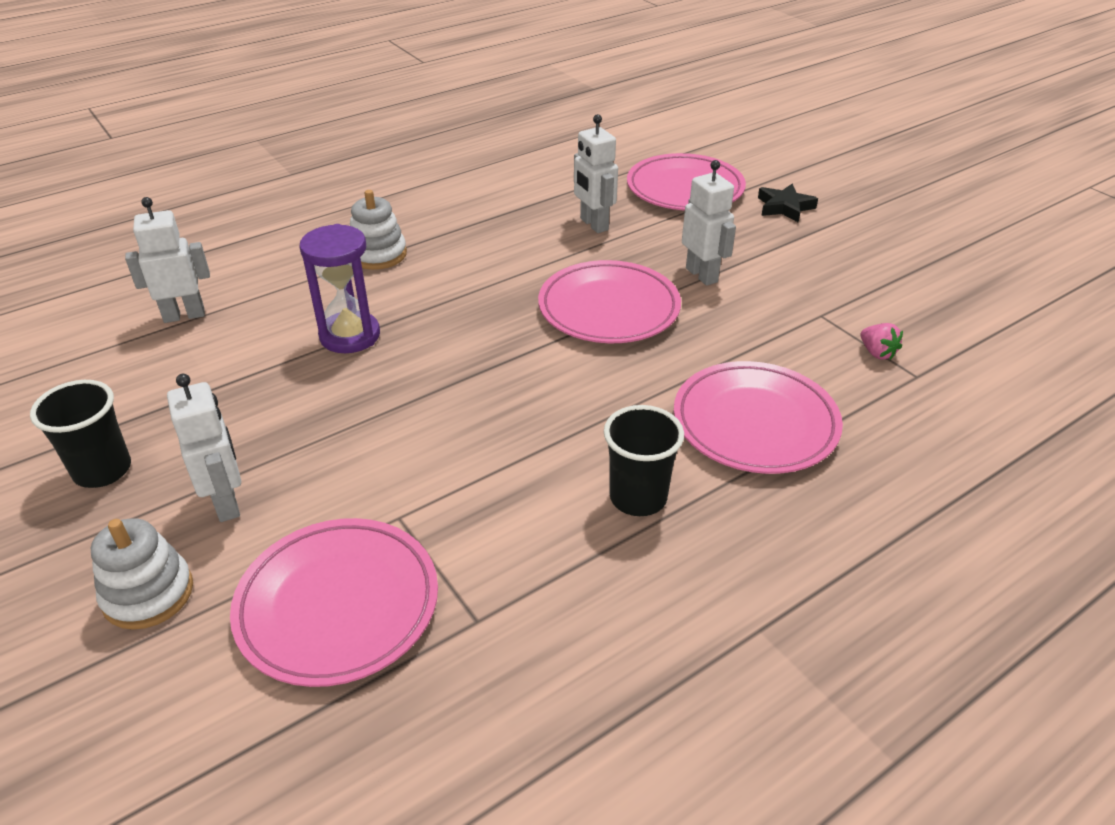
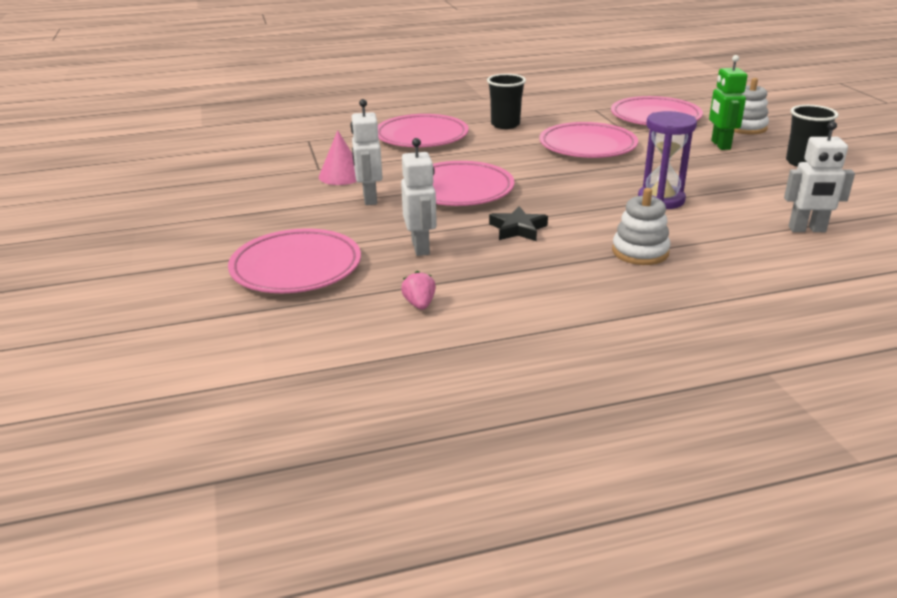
camera: 160 degrees left, 10 degrees down
white robot [167,374,241,522] -> green robot [709,55,747,150]
black star [758,183,818,222] -> black star moved to [489,206,548,241]
pink strawberry [860,323,903,360] -> pink strawberry moved to [401,271,436,310]
none -> pink cone [319,130,357,185]
none -> pink plate [539,122,638,158]

